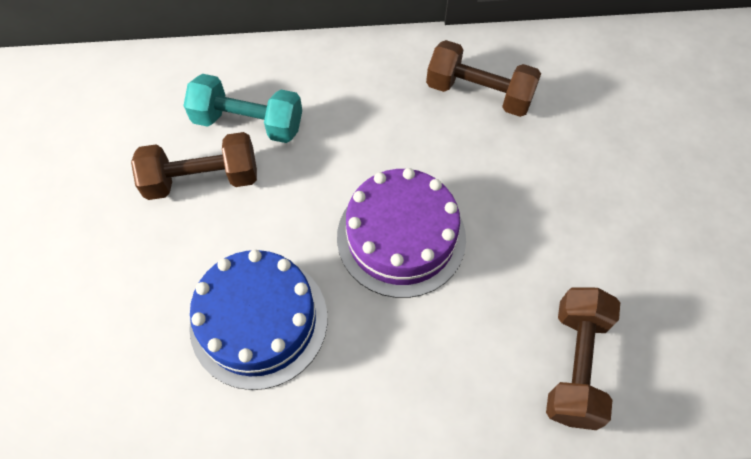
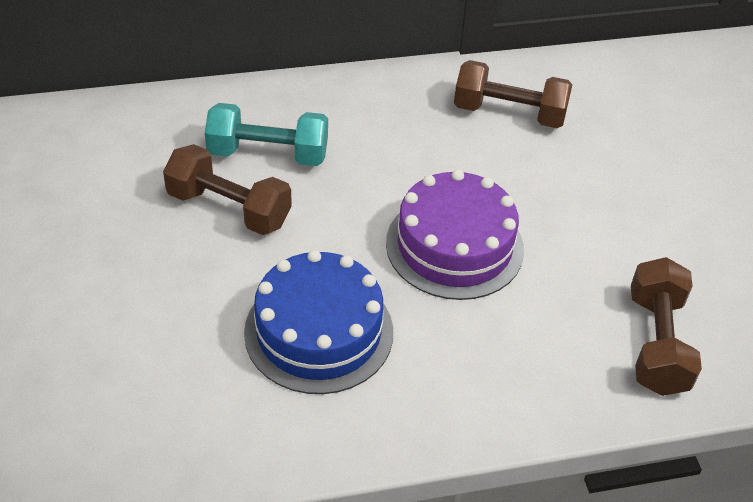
camera: 10 degrees left, 15 degrees down
brown dumbbell [131,132,257,200] -> brown dumbbell turned 45 degrees clockwise [163,144,292,235]

